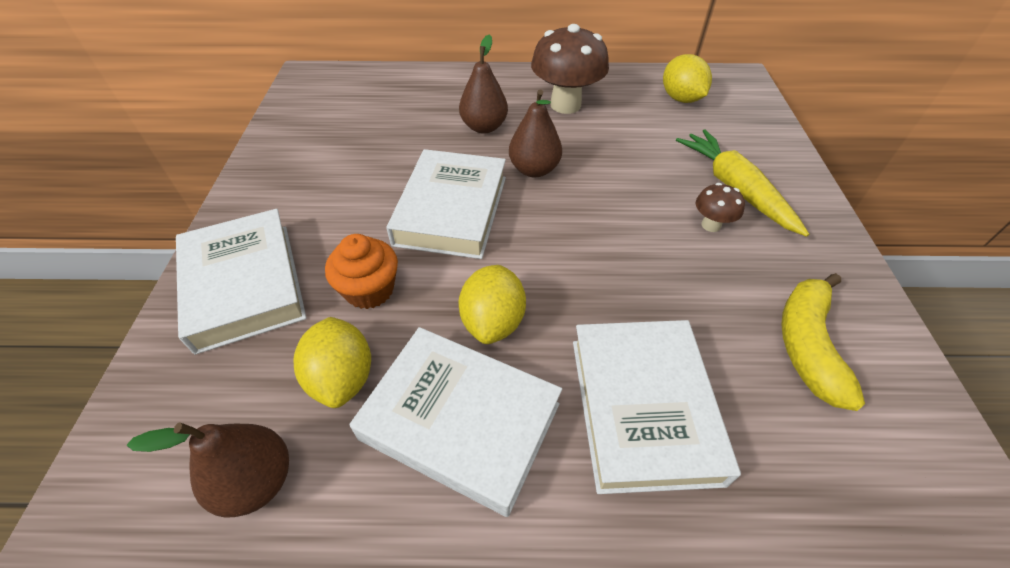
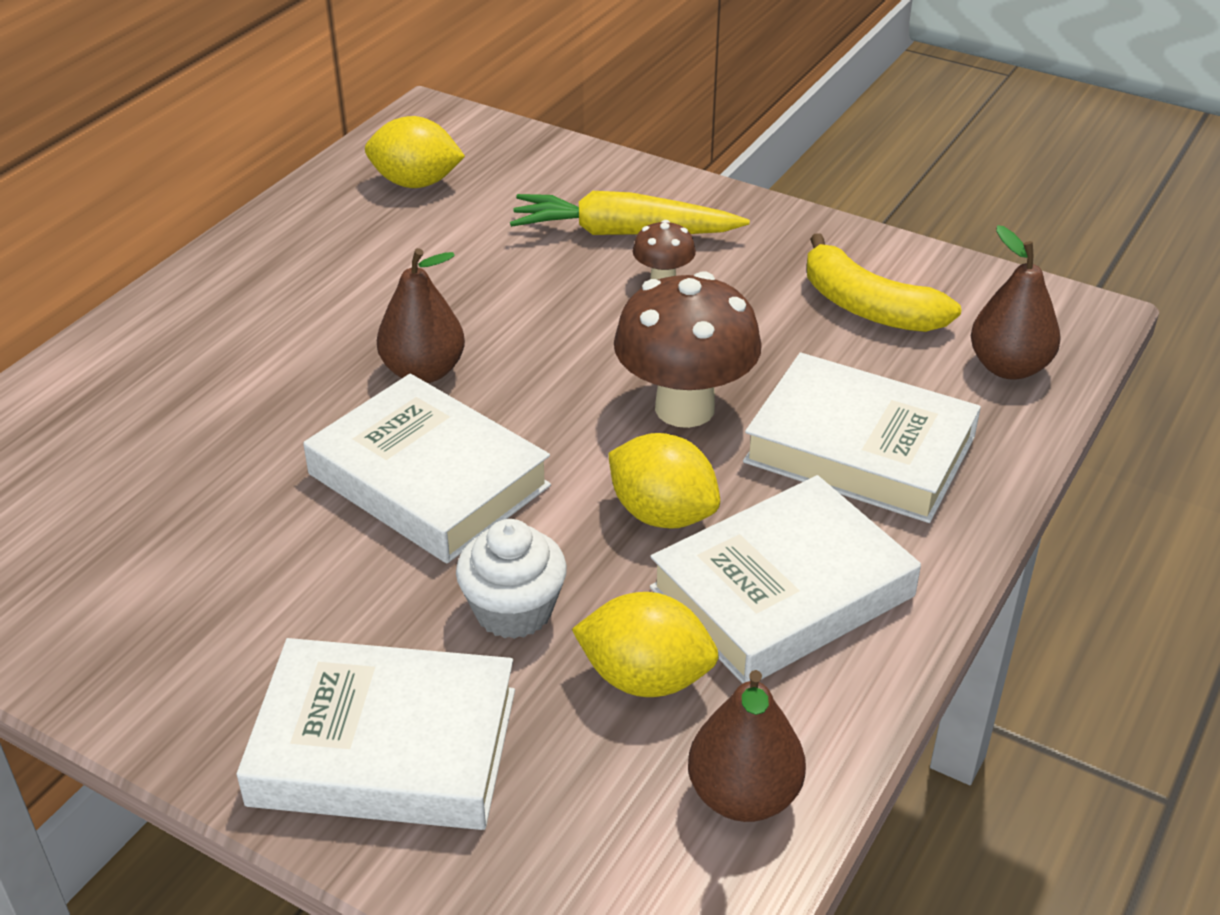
camera: 60 degrees left, 10 degrees down
orange cupcake [325,234,398,309] -> white cupcake [456,519,567,639]
brown pear [459,35,508,134] -> brown pear moved to [971,225,1061,380]
brown mushroom [531,24,609,114] -> brown mushroom moved to [614,271,762,428]

